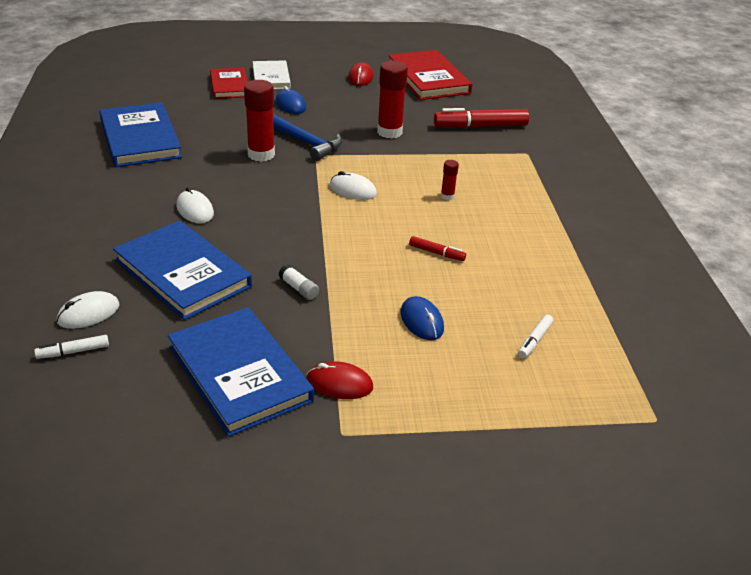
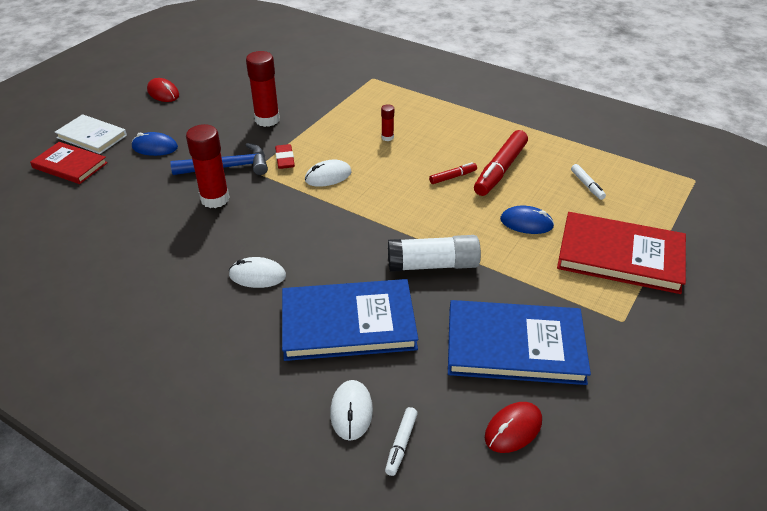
camera: 50 degrees left, 5 degrees up
blue book [100,102,182,167] -> none
white glue stick [279,264,319,300] -> white glue stick [388,235,481,272], size x2.05
red mouse [306,361,373,399] -> red mouse moved to [485,402,542,453]
red book [388,50,472,100] -> red book moved to [557,212,686,294]
red marker [434,108,529,128] -> red marker moved to [474,130,528,196]
none -> red eraser [275,144,295,169]

